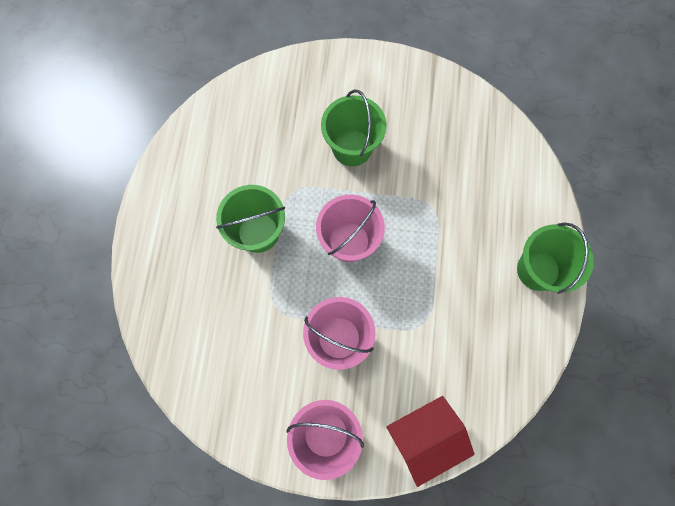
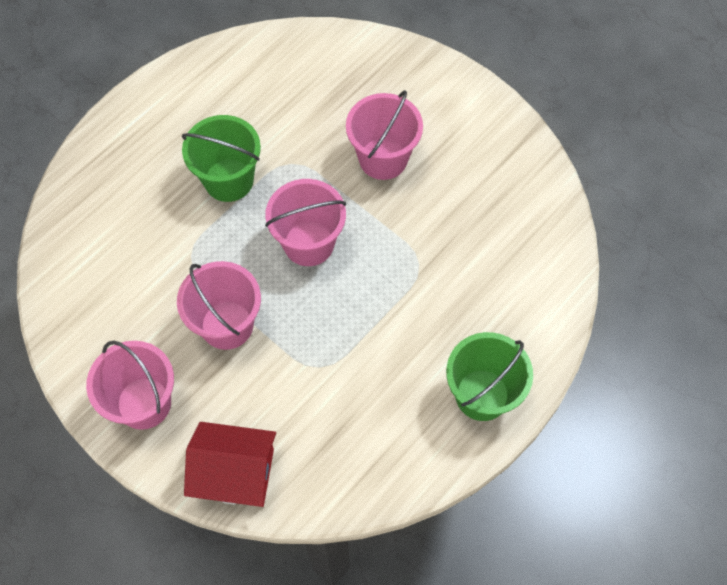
camera: 35 degrees right, 10 degrees down
green bucket [321,90,387,166] -> pink bucket [346,90,423,180]

